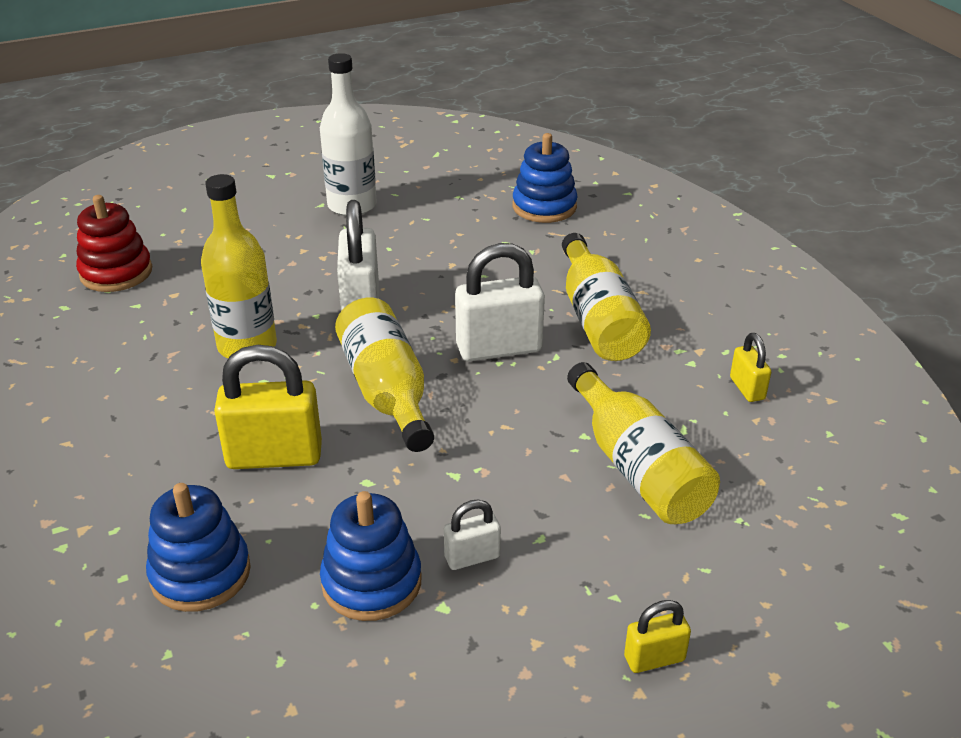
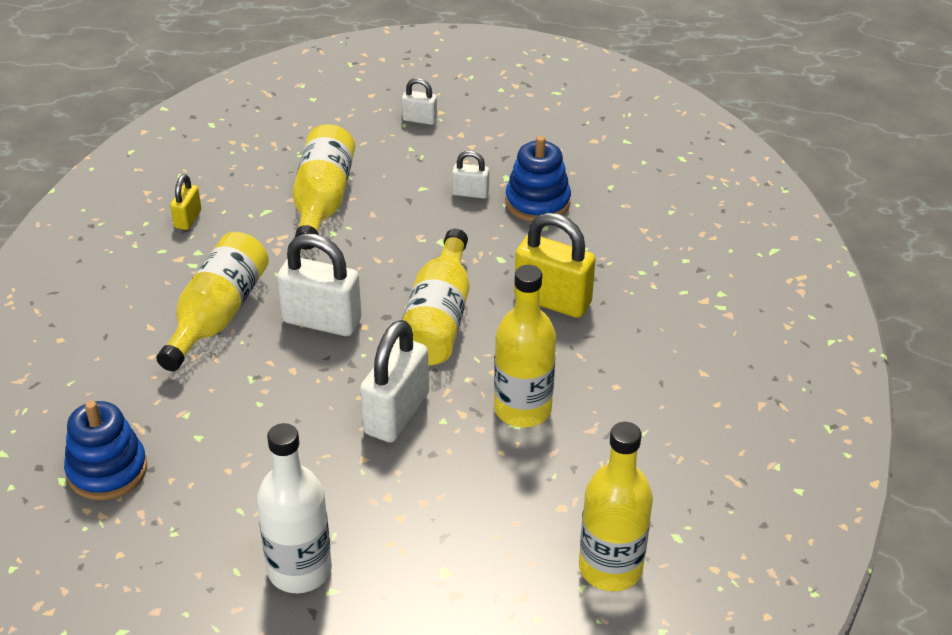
camera: 150 degrees left, 5 degrees up
red stacking toy [76,195,152,292] -> yellow bottle [579,422,653,591]
blue stacking toy [146,483,251,612] -> none
yellow padlock [624,600,691,673] -> white padlock [402,78,437,125]

